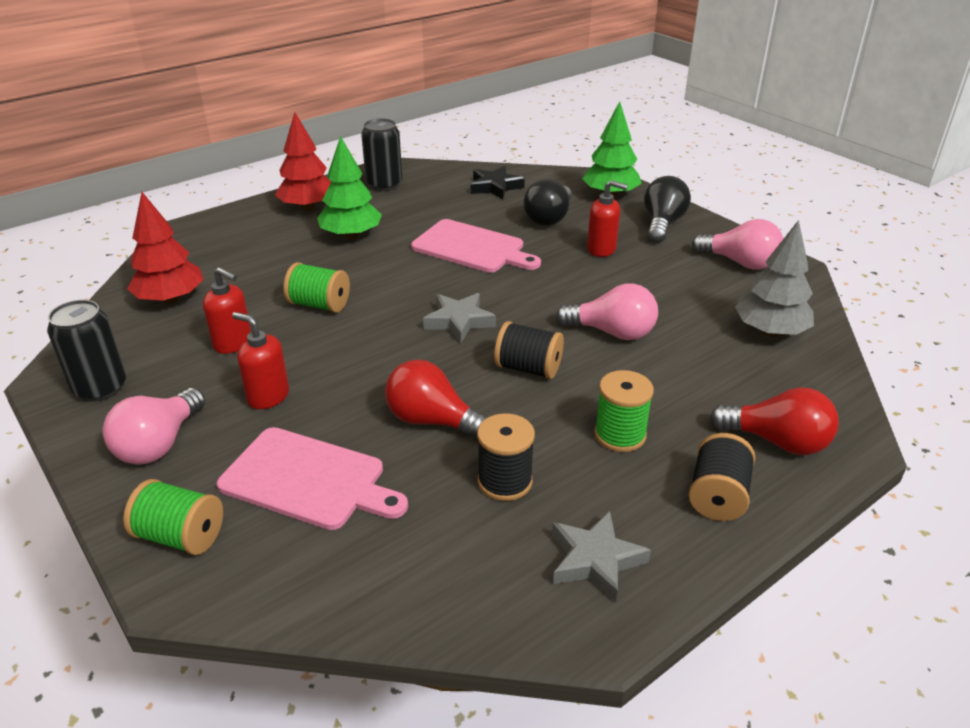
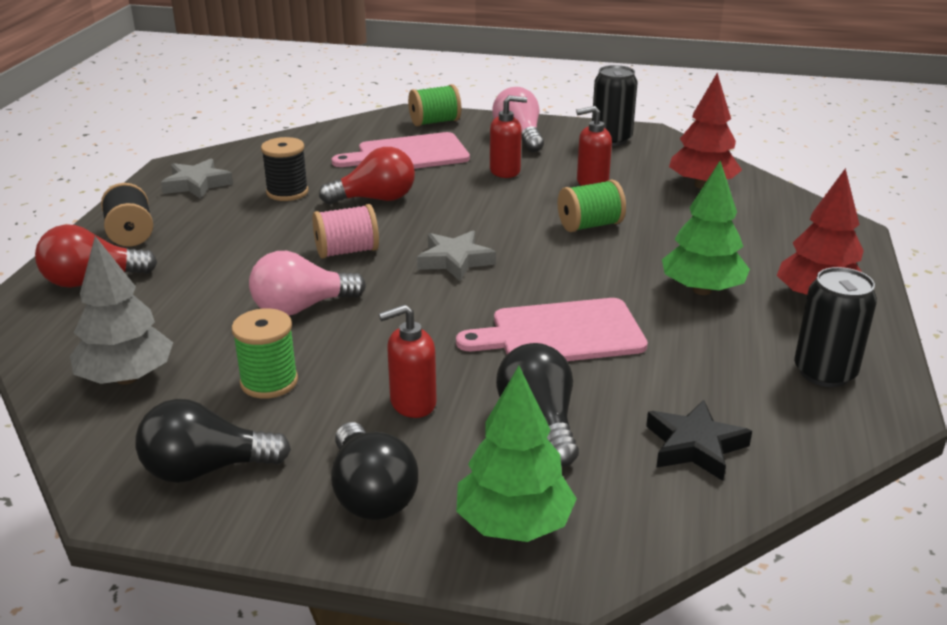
camera: 140 degrees right, 5 degrees down
black spool [494,321,564,379] -> pink spool [312,204,379,259]
green spool [594,370,654,452] -> green spool moved to [232,308,298,399]
pink light bulb [692,219,783,270] -> black light bulb [135,399,291,483]

